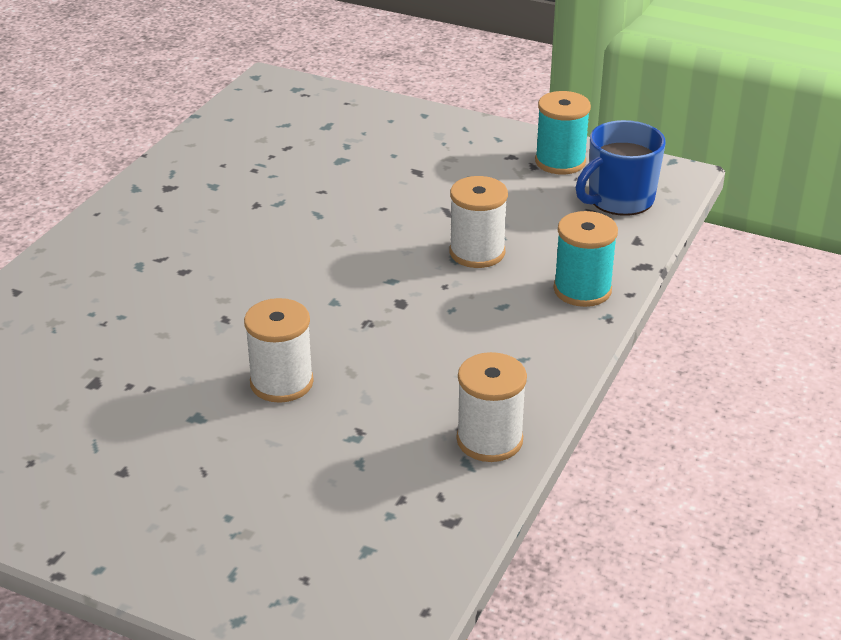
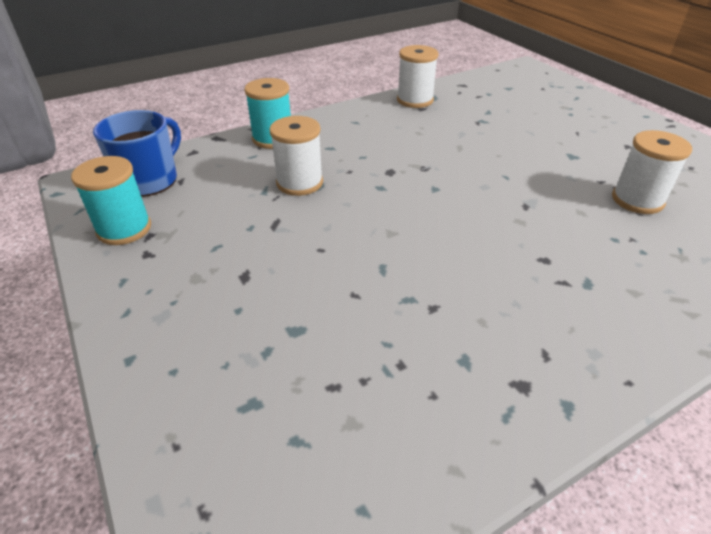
camera: 145 degrees left, 5 degrees up
white spool [244,298,314,403] -> white spool moved to [612,130,692,214]
blue mug [575,120,666,216] -> blue mug turned 60 degrees counterclockwise [93,110,181,197]

